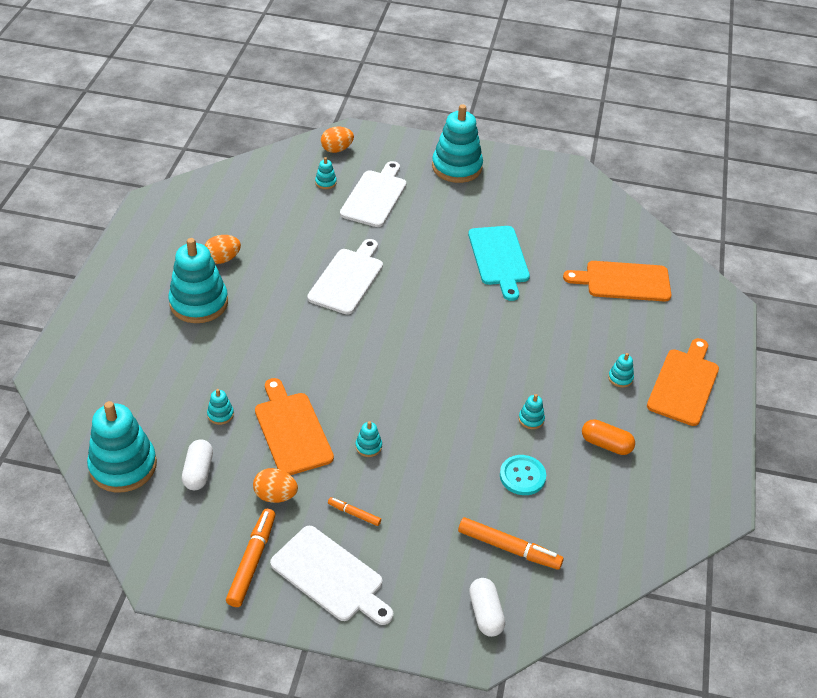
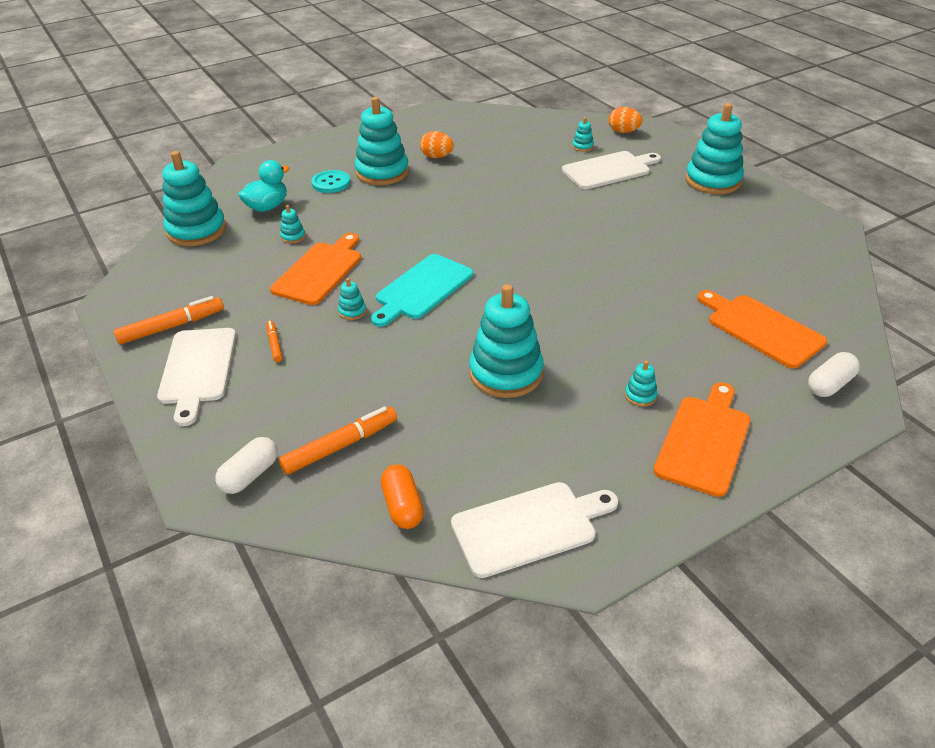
camera: 50 degrees right, 5 degrees down
white capsule [182,439,213,490] -> white capsule moved to [808,352,860,397]
orange egg [253,468,298,503] -> none
white cutting board [307,239,383,315] -> white cutting board moved to [451,482,618,578]
orange marker [458,517,564,570] -> orange marker turned 105 degrees counterclockwise [279,406,397,475]
turquoise cutting board [468,226,530,301] -> turquoise cutting board moved to [371,254,473,327]
turquoise button [500,455,546,495] -> turquoise button moved to [312,170,350,193]
turquoise stacking toy [519,394,545,429] -> turquoise stacking toy [469,284,544,398], size x2.42
orange capsule [582,419,635,455] -> orange capsule moved to [381,464,424,529]
orange cutting board [647,338,719,426] -> orange cutting board turned 45 degrees counterclockwise [654,382,750,497]
none -> turquoise duck [238,160,290,212]

